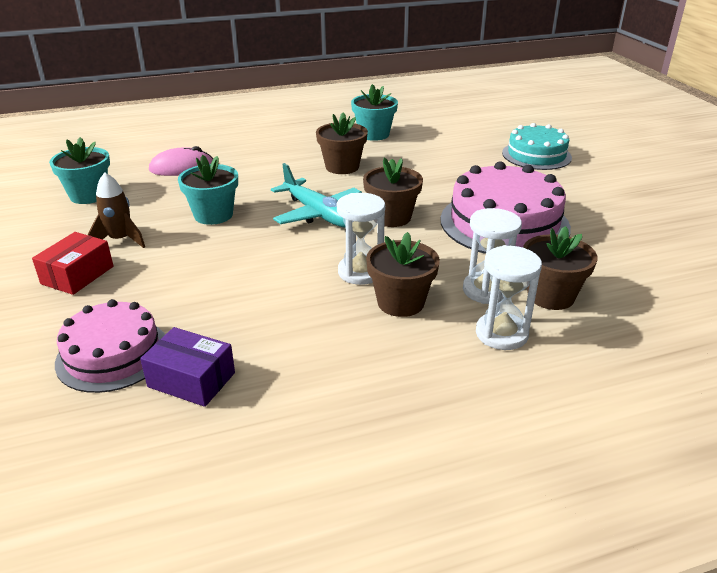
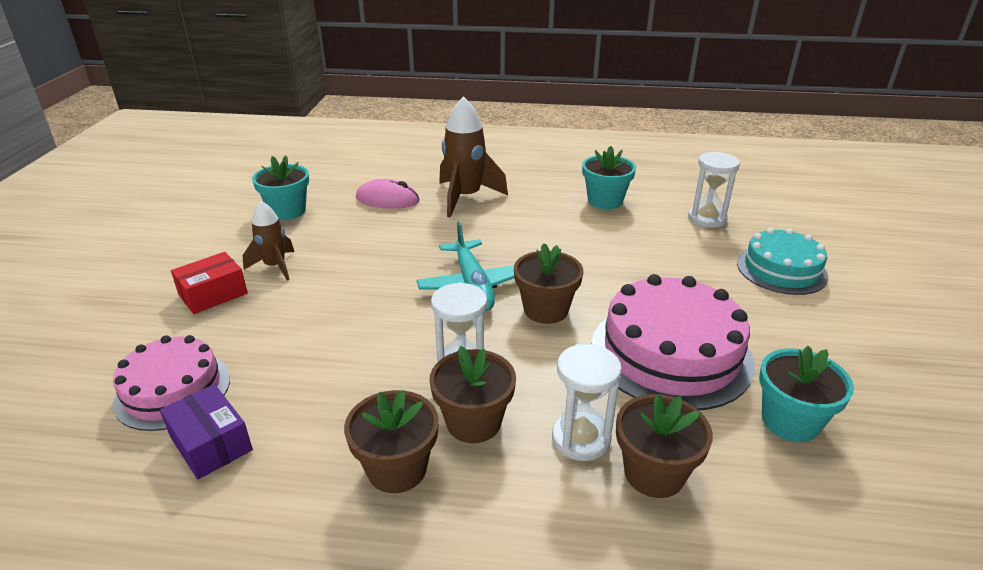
camera: 25 degrees right, 0 degrees up
turquoise flower pot [178,155,238,225] -> turquoise flower pot moved to [759,346,854,442]
brown flower pot [316,112,368,174] -> brown flower pot moved to [344,390,439,493]
white hourglass [476,245,542,350] -> white hourglass moved to [688,152,740,228]
none -> brown rocket [439,96,508,218]

